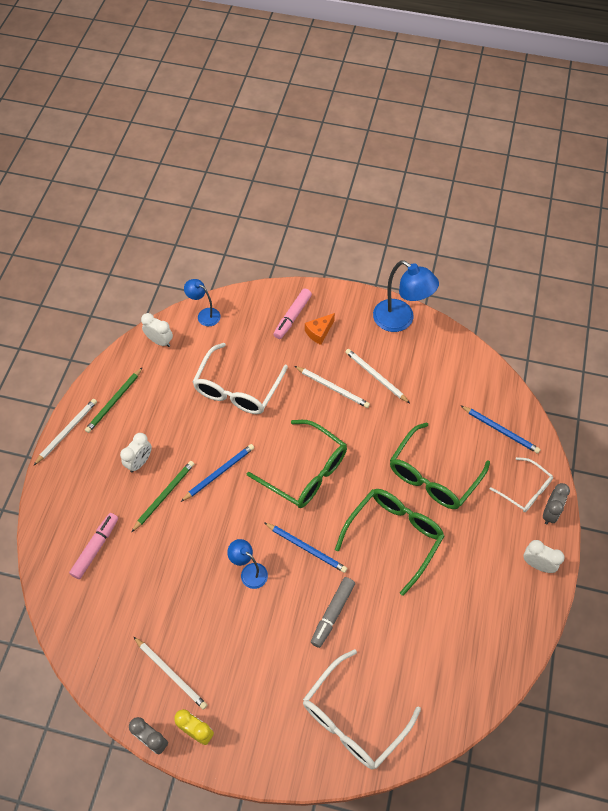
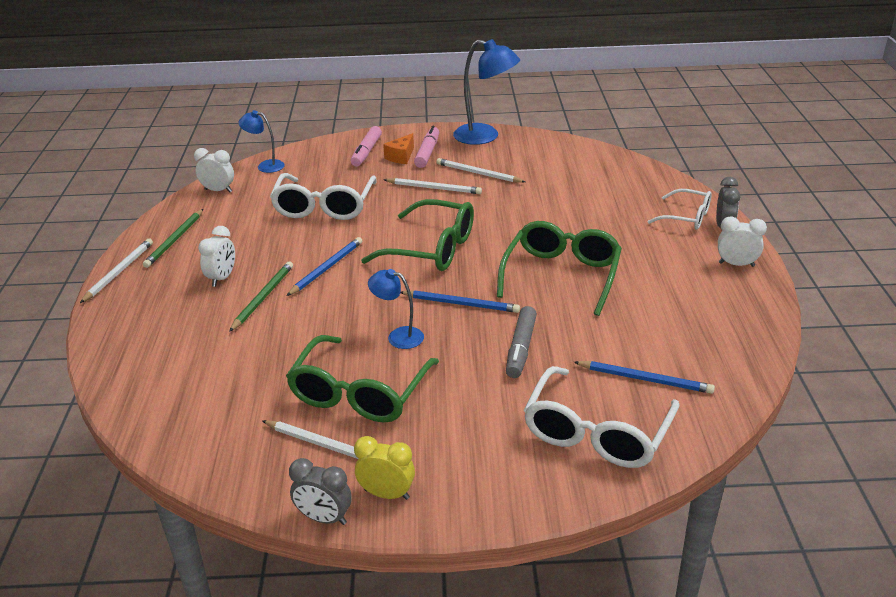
camera: 15 degrees left, 25 degrees down
pink marker [69,513,118,579] -> pink marker moved to [414,126,439,168]
green glasses [390,422,490,509] -> green glasses moved to [286,335,439,423]
blue pencil [460,405,540,454] -> blue pencil moved to [574,361,715,394]

